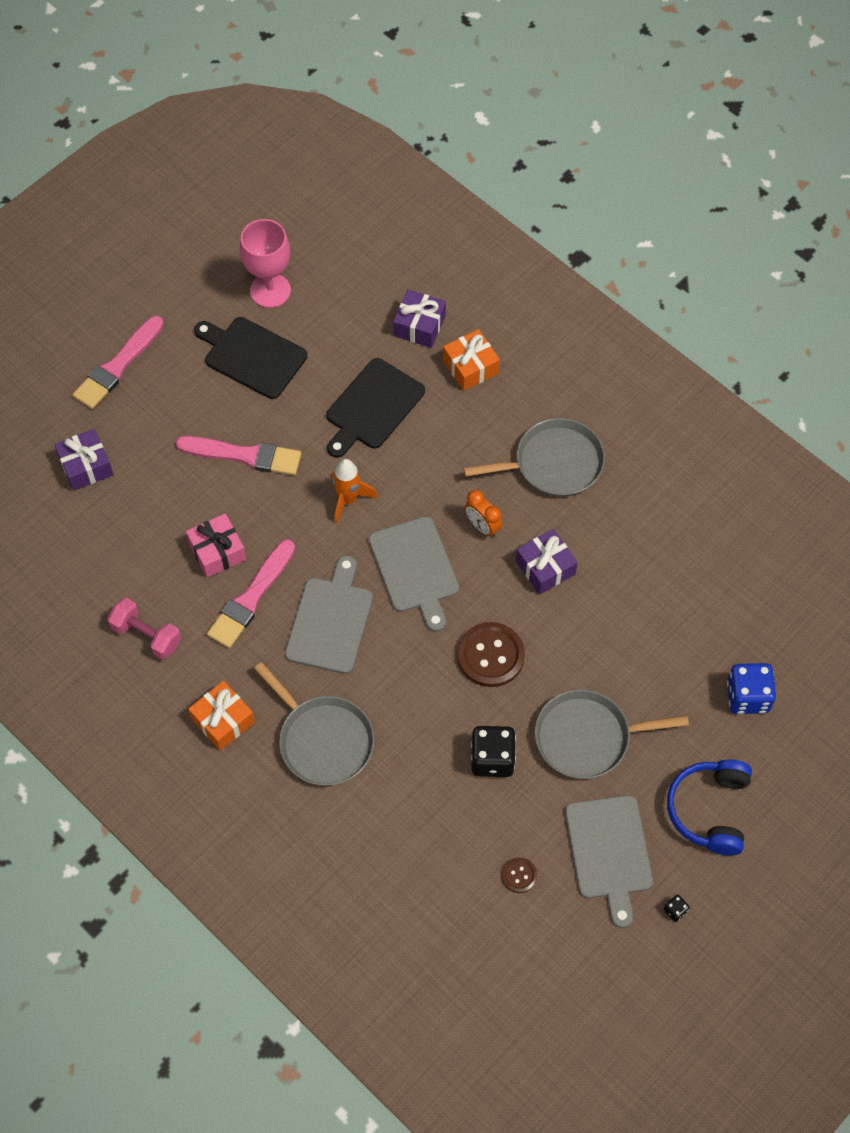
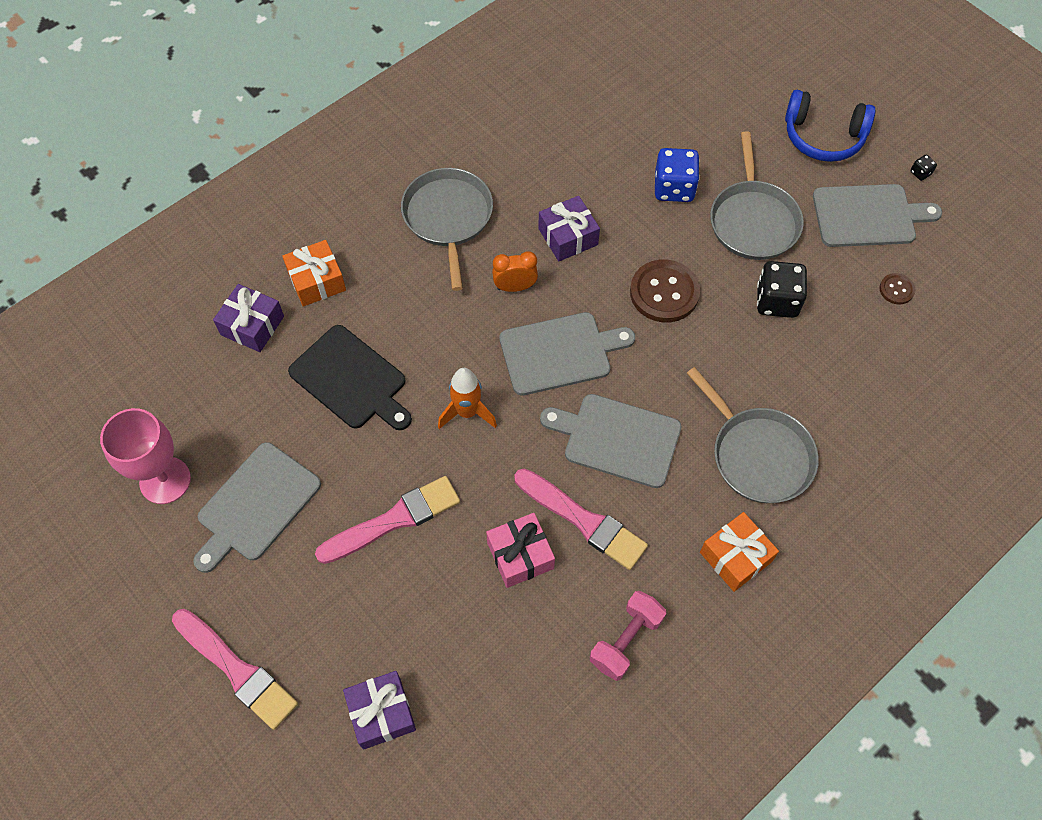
camera: 85 degrees left, 0 degrees up
pink brush [176,436,301,475] -> pink brush turned 45 degrees clockwise [315,476,460,564]
black cutting board [194,317,307,399] -> grey cutting board [193,442,321,573]
grey pan [254,662,375,786] -> grey pan turned 90 degrees clockwise [687,367,819,503]
orange clock [465,490,502,538] -> orange clock turned 150 degrees counterclockwise [492,251,538,292]
blue dice [727,663,776,714] -> blue dice moved to [655,148,700,202]

